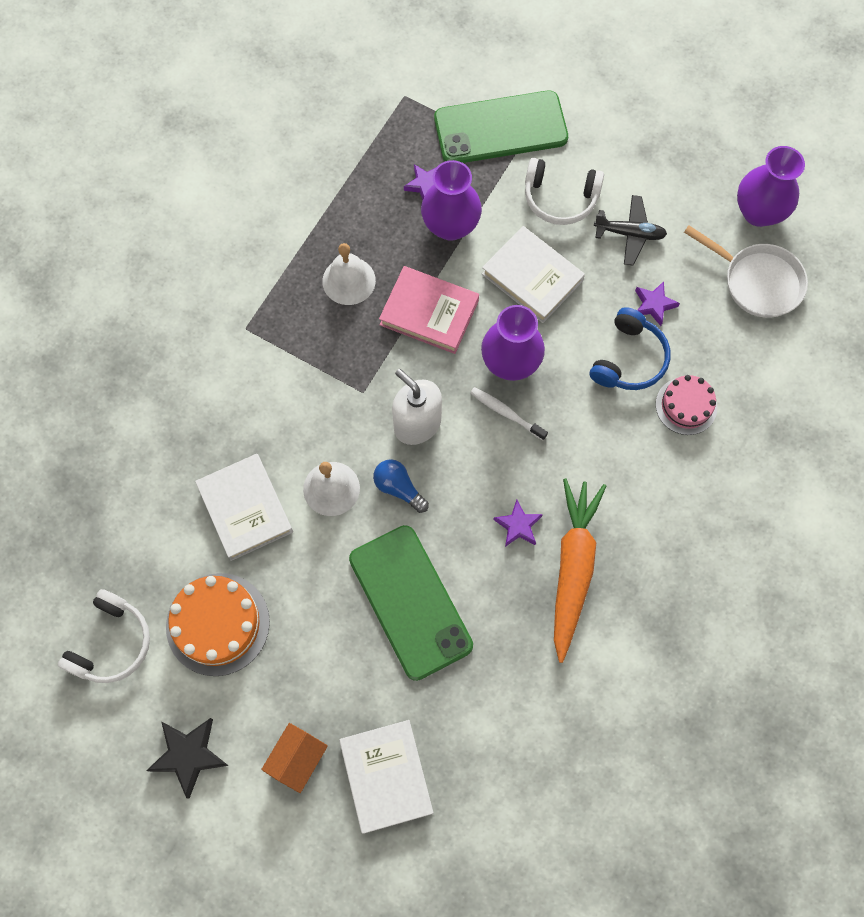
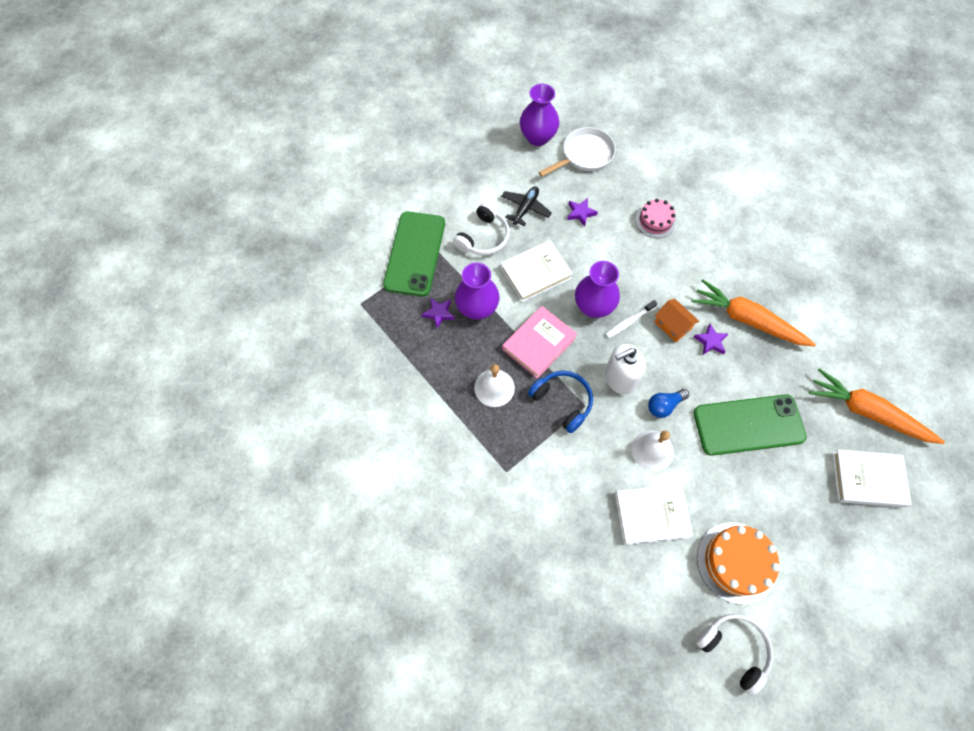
camera: 70 degrees left, 5 degrees down
black star [146,718,229,799] -> none
orange house [261,723,328,793] -> orange house moved to [655,299,699,342]
blue headphones [590,307,671,390] -> blue headphones moved to [528,371,593,433]
none -> orange carrot [809,368,945,444]

